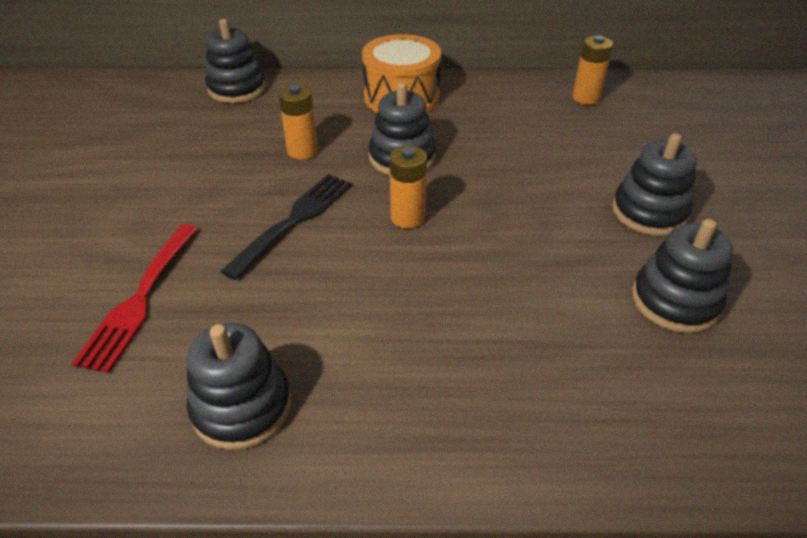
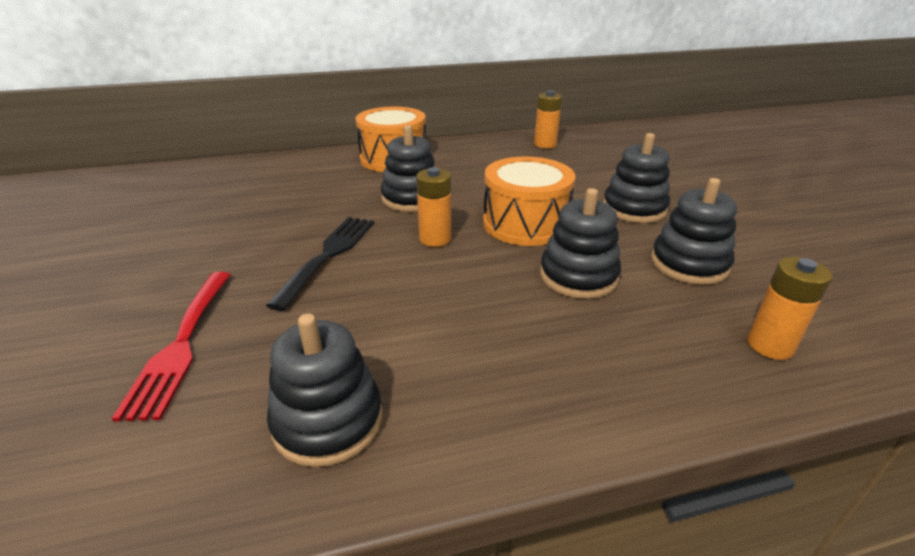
camera: 15 degrees left, 10 degrees down
black stacking toy [205,19,266,103] -> black stacking toy moved to [540,188,621,299]
orange battery [278,85,318,160] -> orange battery moved to [747,257,832,360]
none -> orange drum [483,156,576,246]

